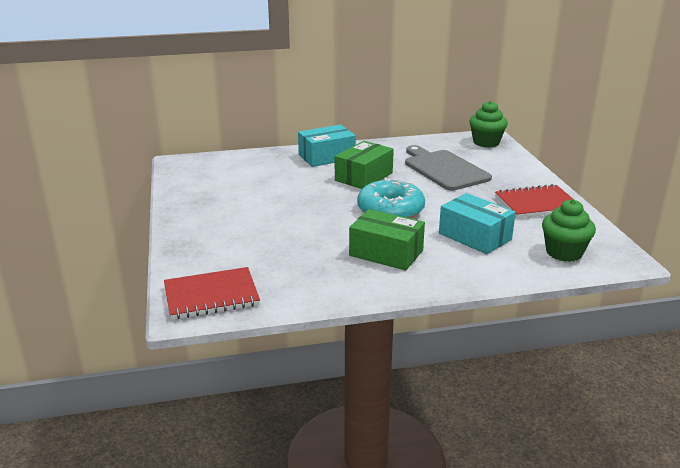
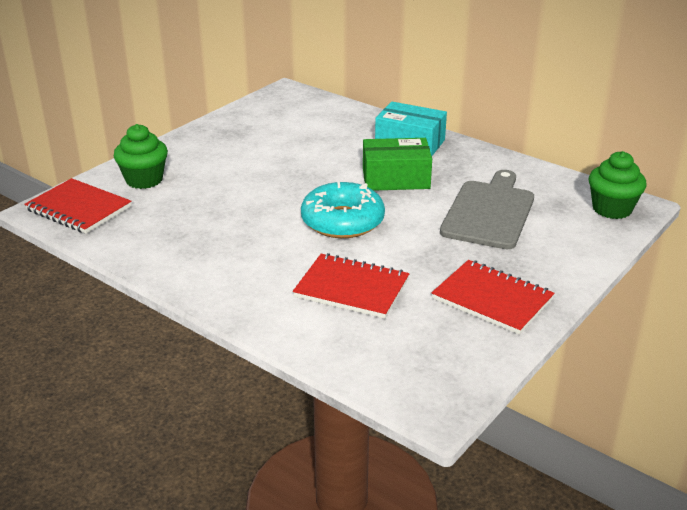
camera: 50 degrees right, 5 degrees up
green box [349,209,425,271] -> none
turquoise box [439,193,516,254] -> red notebook [293,253,409,319]
green cupcake [542,199,596,262] -> green cupcake moved to [114,124,168,189]

